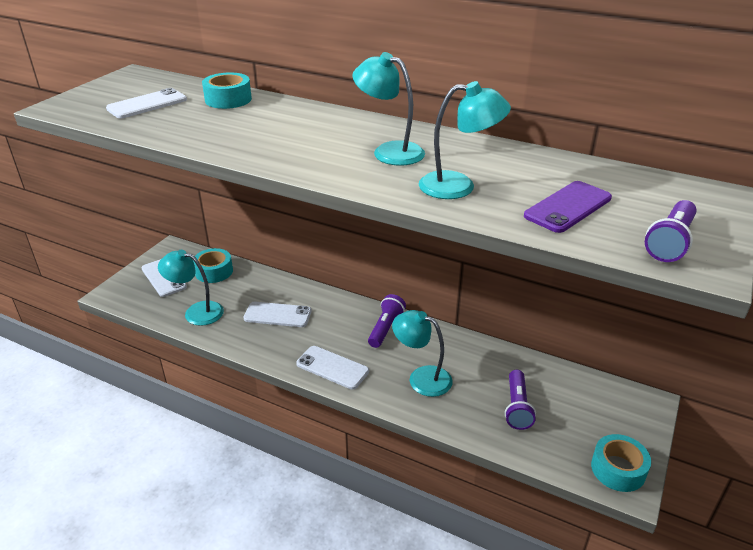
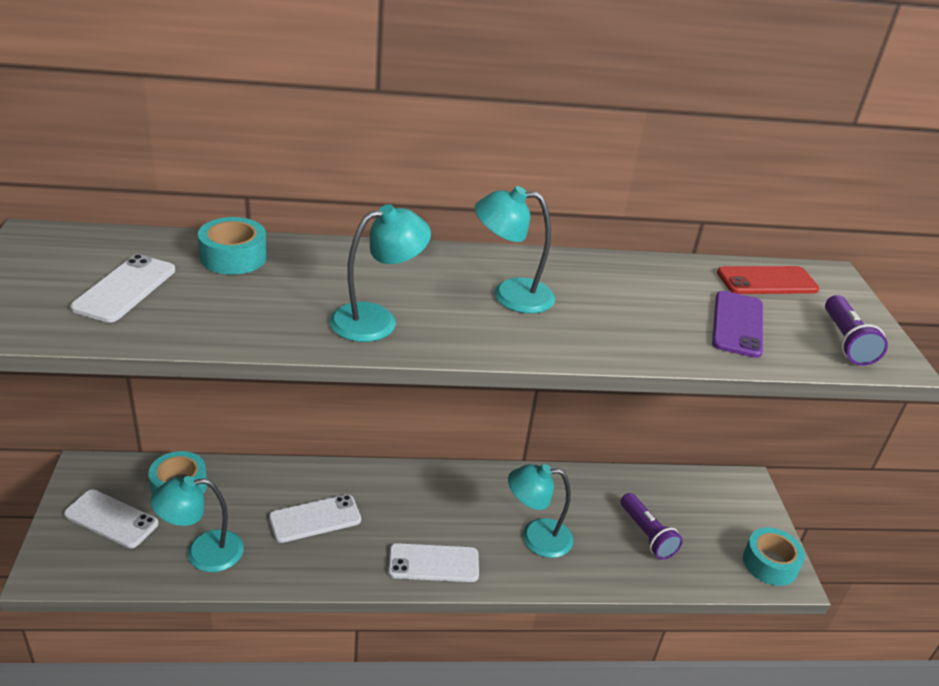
camera: 35 degrees left, 0 degrees up
purple flashlight [368,294,406,348] -> none
turquoise lamp [419,81,511,199] -> turquoise lamp moved to [330,204,431,342]
none -> red phone [717,266,819,294]

